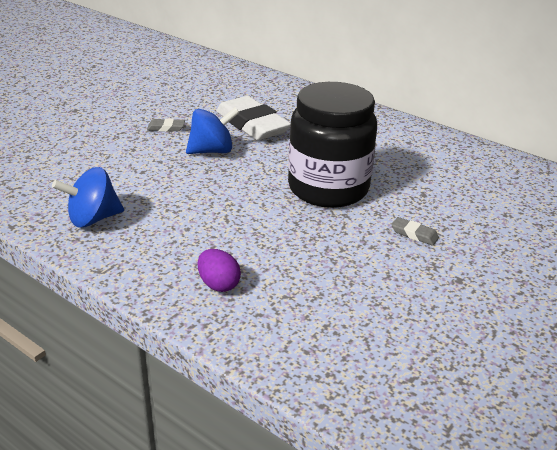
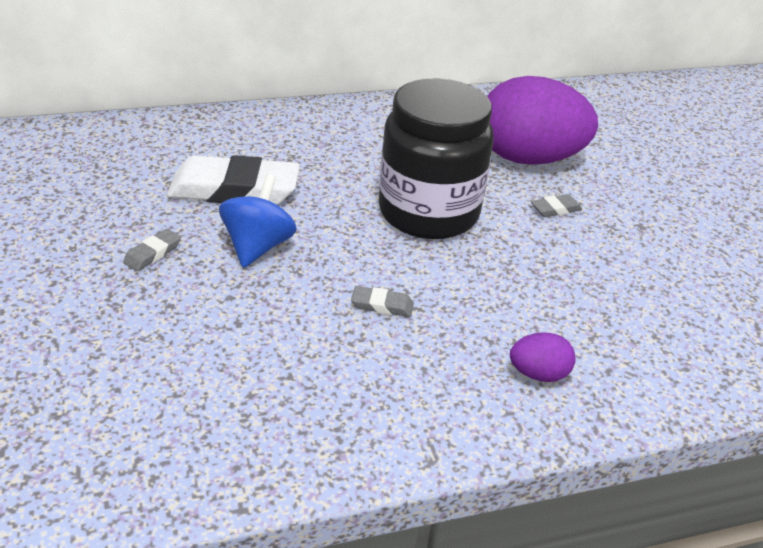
camera: 55 degrees left, 5 degrees up
blue spinning top [52,167,124,228] -> none
none -> grey eraser [351,286,414,317]
none -> purple egg [487,76,598,165]

